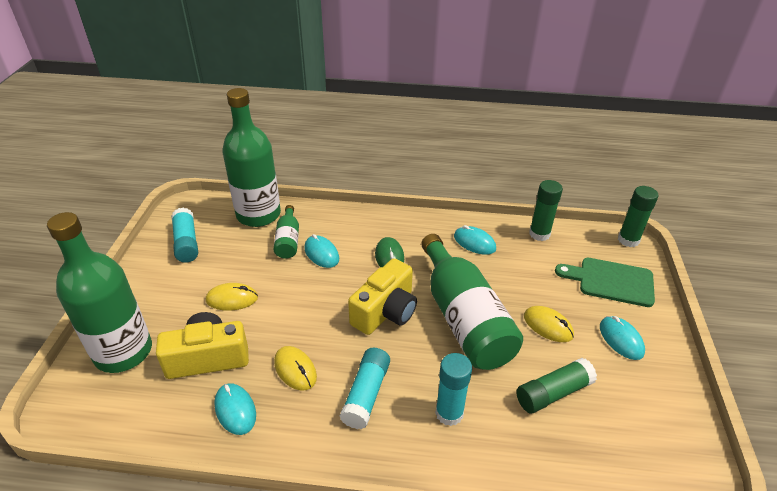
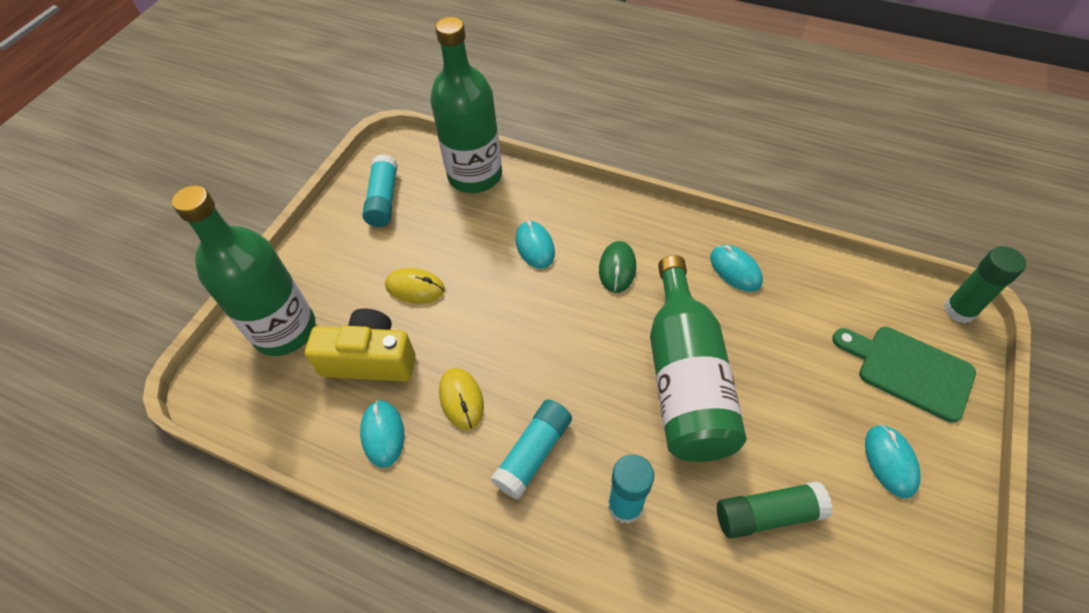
camera: 20 degrees right, 15 degrees up
green bottle [273,205,299,259] -> none
yellow camera [348,258,417,335] -> none
yellow mouse [524,306,574,342] -> none
green glue stick [529,180,563,241] -> none

